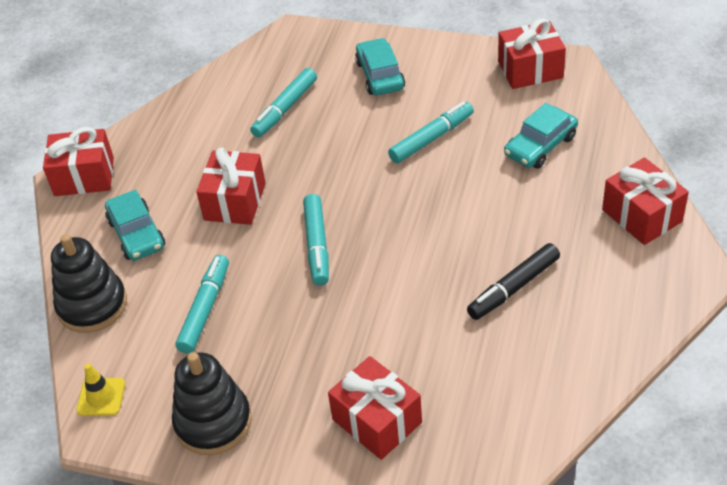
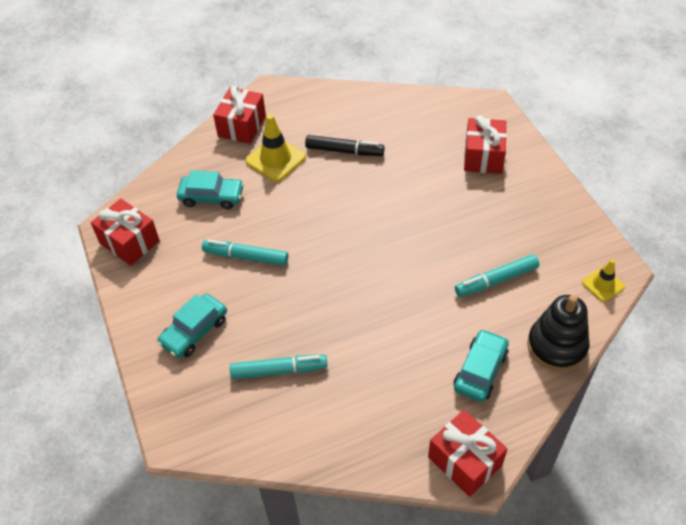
camera: 130 degrees left, 5 degrees up
black stacking toy [172,352,252,455] -> none
red gift [196,147,266,225] -> none
turquoise marker [303,194,329,286] -> none
none -> yellow traffic cone [245,114,306,182]

